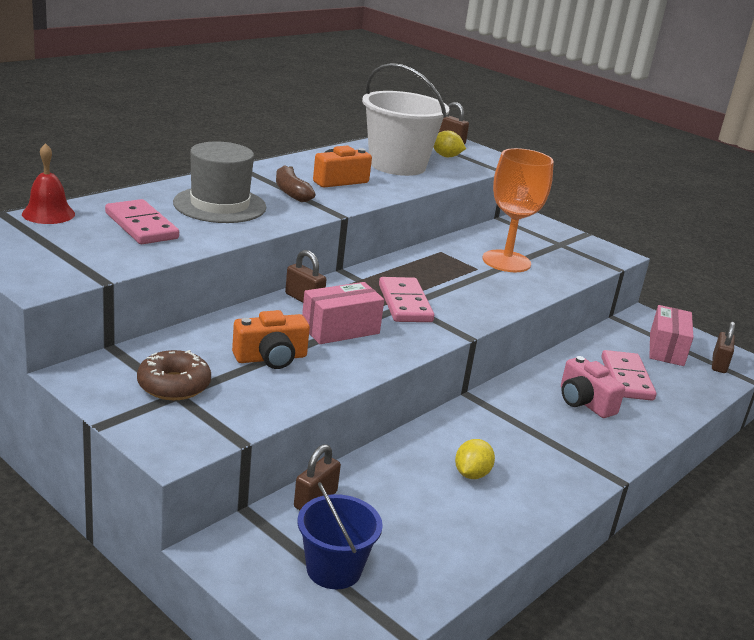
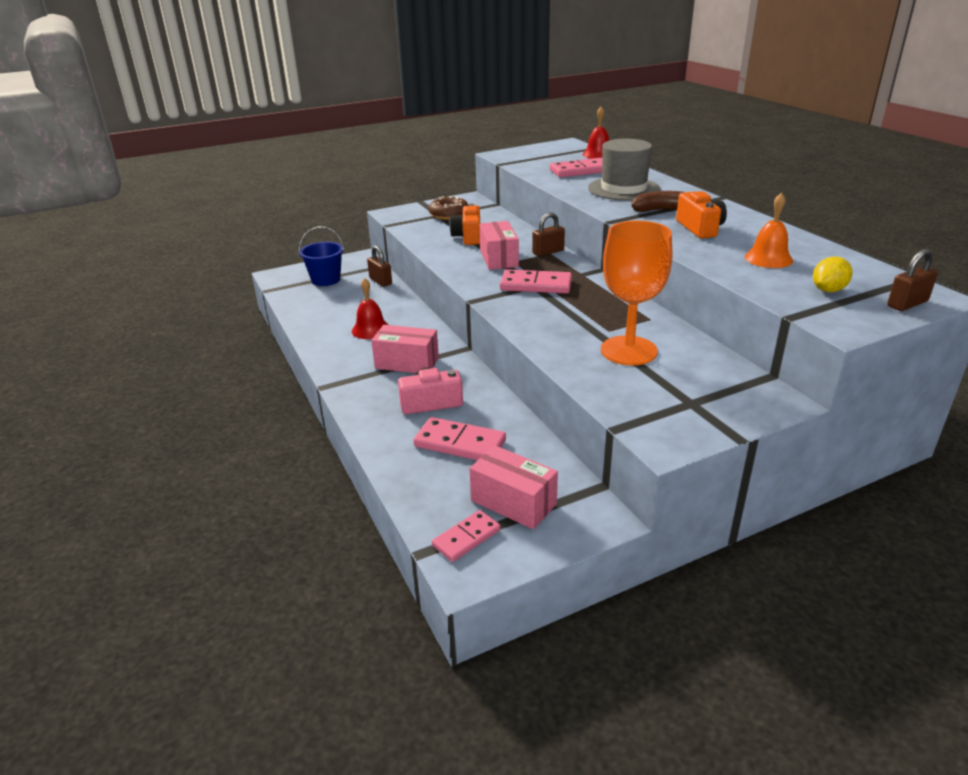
camera: 115 degrees right, 5 degrees up
white bucket [362,63,449,176] -> orange bell [744,193,793,268]
yellow lemon [455,439,495,479] -> red bell [352,278,389,339]
brown padlock [712,321,735,373] -> pink domino [432,510,501,562]
none -> pink box [371,325,439,373]

